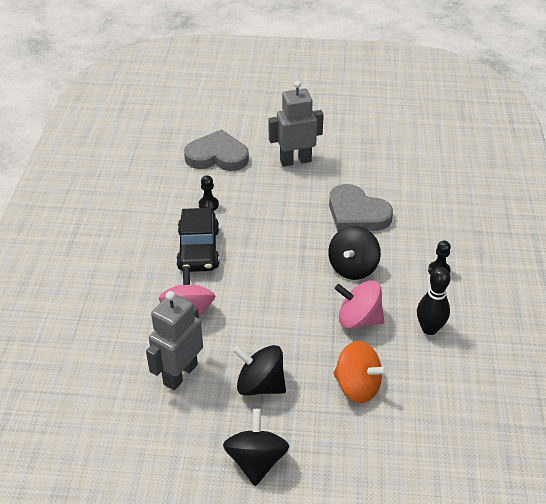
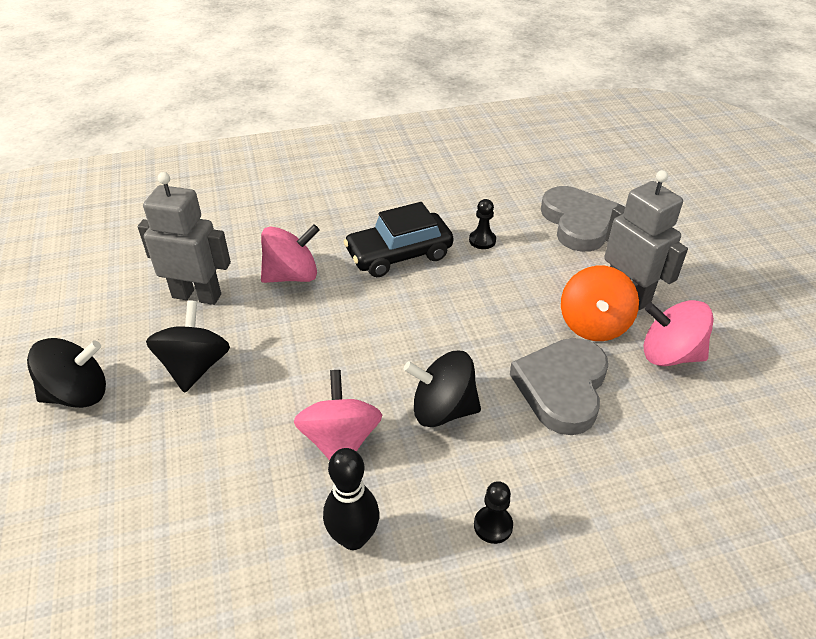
camera: 70 degrees right, 0 degrees up
orange spinning top [333,341,388,403] -> orange spinning top moved to [561,265,639,341]
none -> pink spinning top [644,300,714,366]

